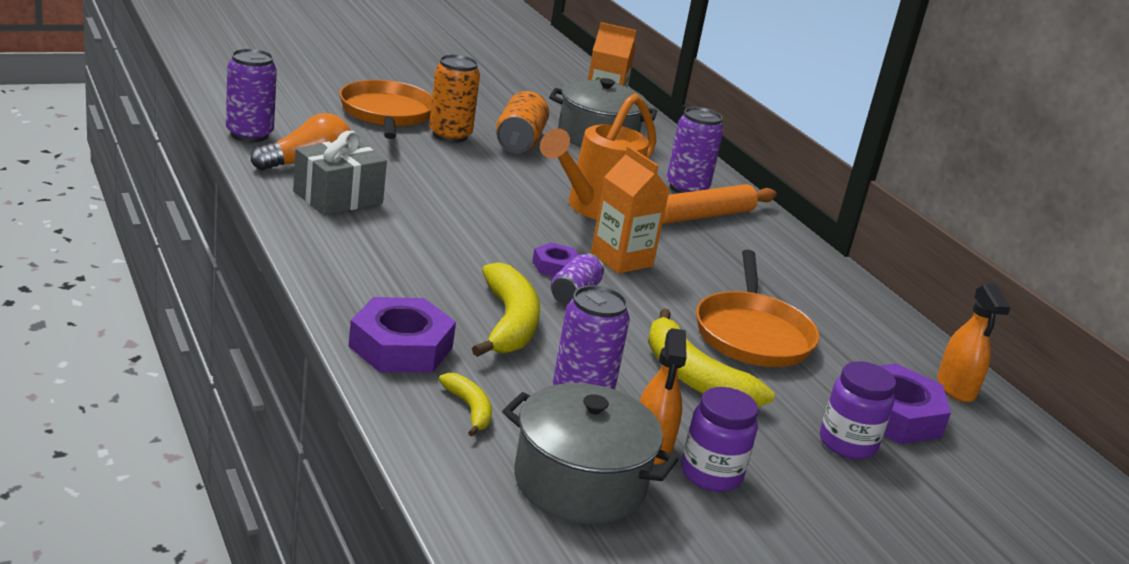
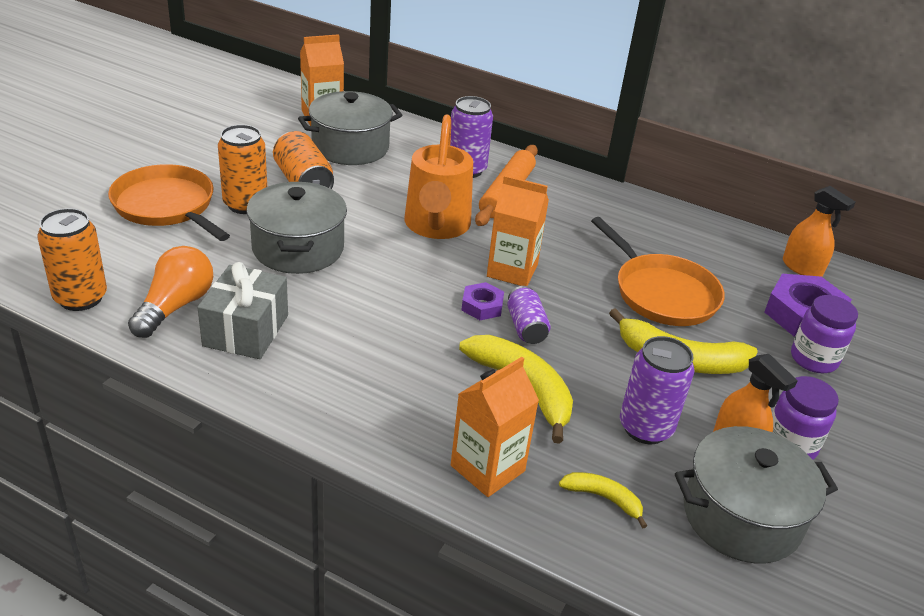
camera: 35 degrees left, 10 degrees up
purple can [226,48,277,142] -> orange can [37,208,107,311]
purple nut [349,297,456,373] -> orange carton [451,357,539,497]
none -> grey pot [246,182,347,274]

